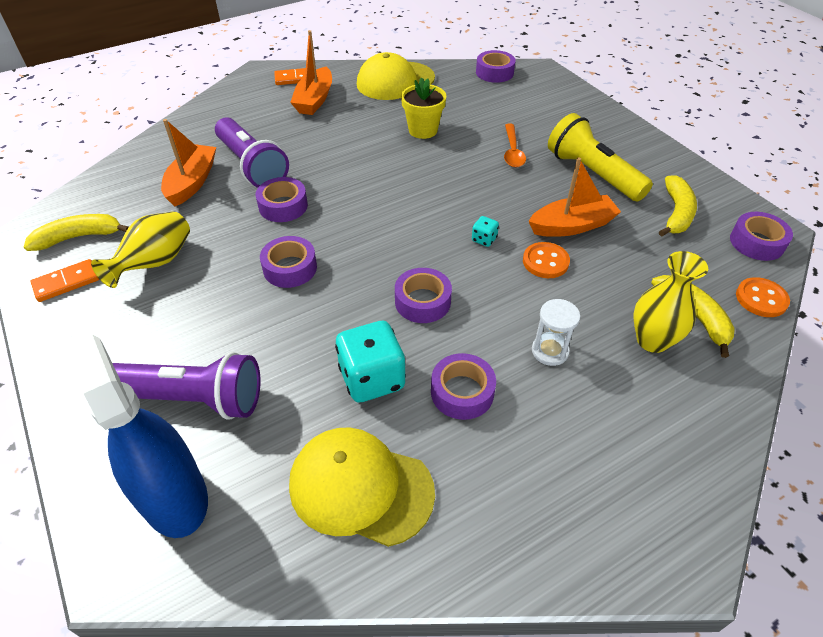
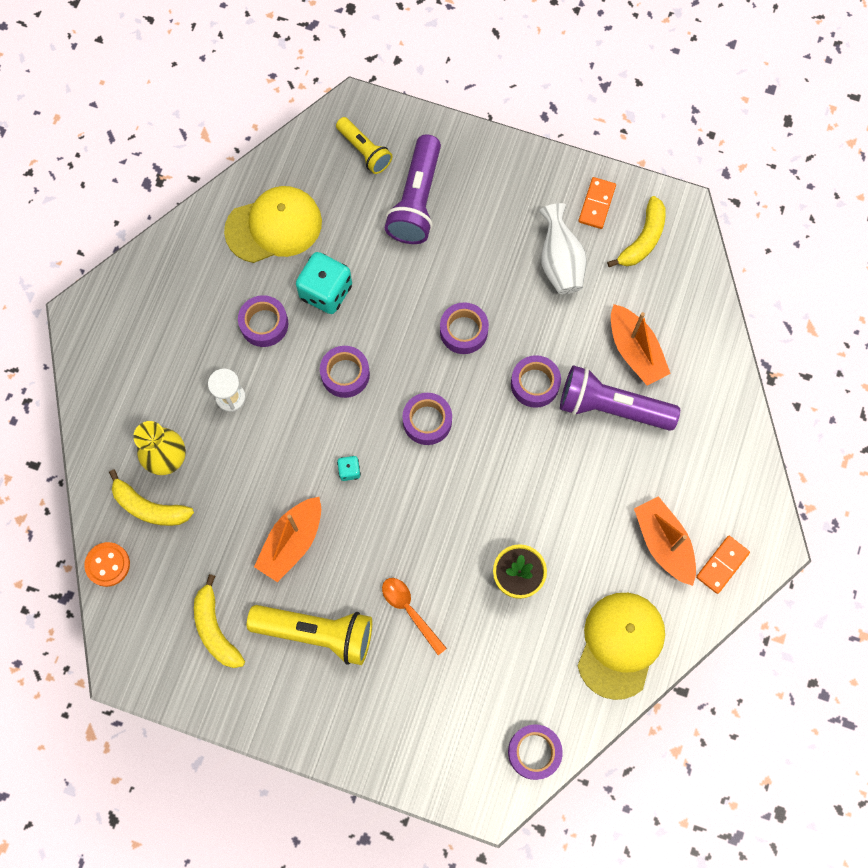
camera: 140 degrees right, 25 degrees up
blue spray bottle [67,335,208,538] -> yellow flashlight [336,117,392,174]
yellow vase [91,211,190,288] -> white vase [539,203,587,294]
purple flashlight [112,352,260,420] -> purple flashlight turned 45 degrees counterclockwise [385,134,441,244]
orange button [523,242,570,278] -> none
purple tape [730,212,793,261] -> purple tape moved to [403,393,452,445]

